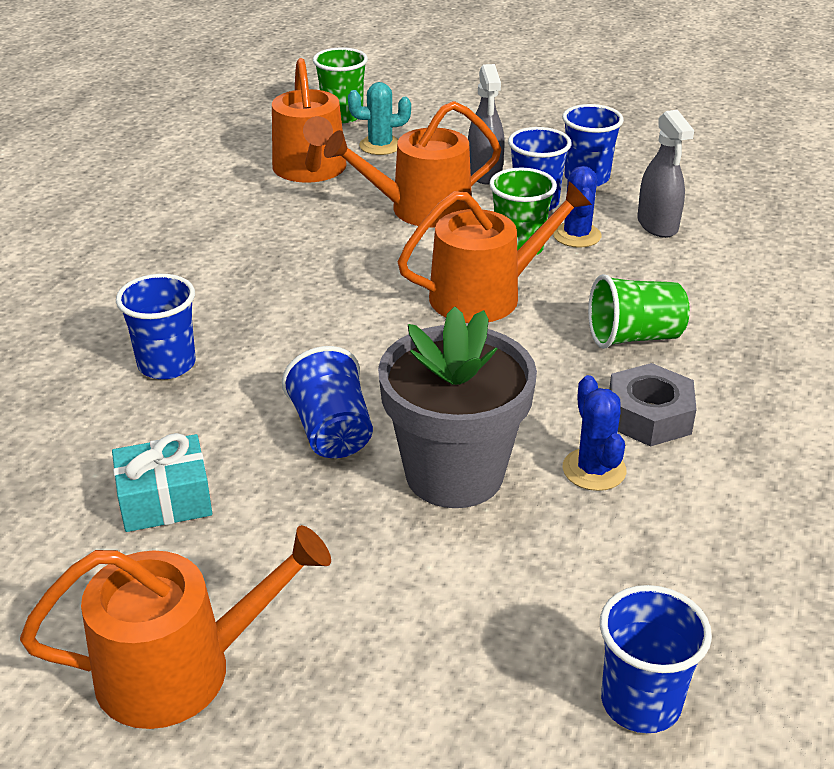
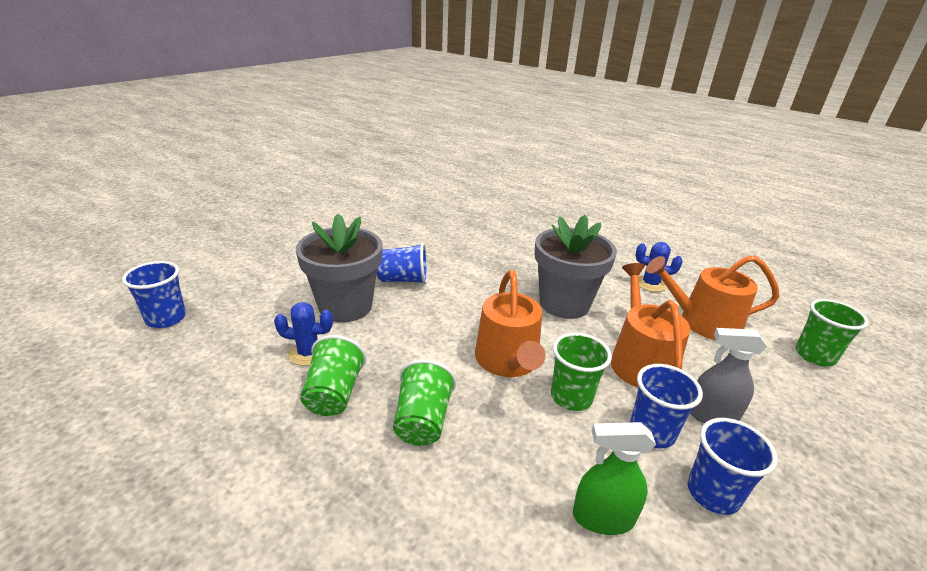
camera: 105 degrees right, 5 degrees down
orange watering can [20,525,331,729] -> none
turquoise gift [112,433,212,532] -> none
blue cup [116,274,196,379] -> none
turquoise cactus [348,82,411,155] -> none
blue cactus [553,166,601,248] -> blue cactus moved to [636,242,682,292]
grey nut [609,363,697,447] -> green cup [300,335,366,416]
grey spray bottle [637,110,694,238] -> green spray bottle [573,422,656,535]
none -> grey flower pot [535,215,617,319]

